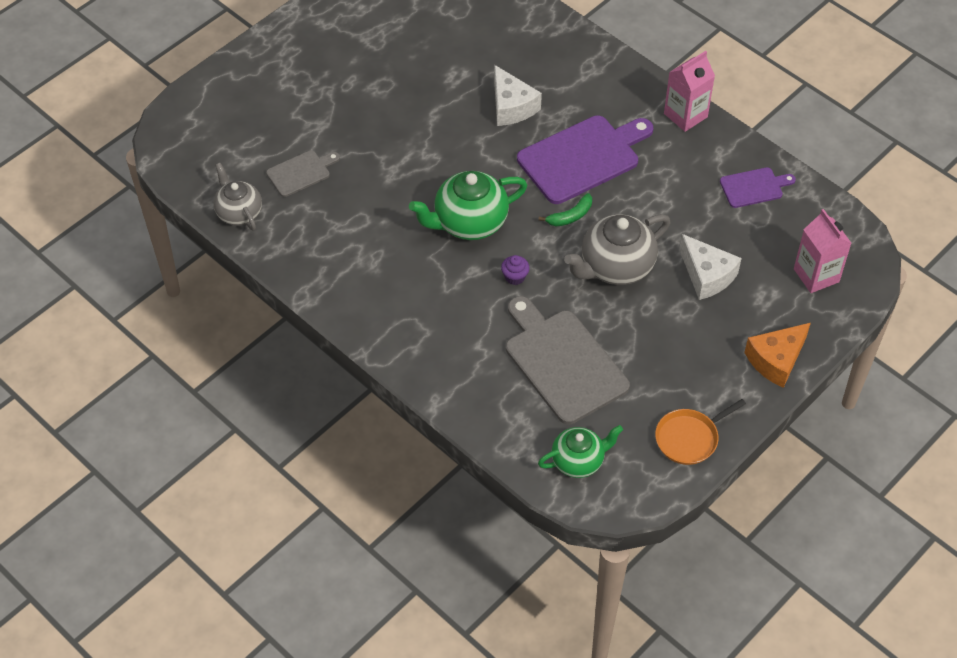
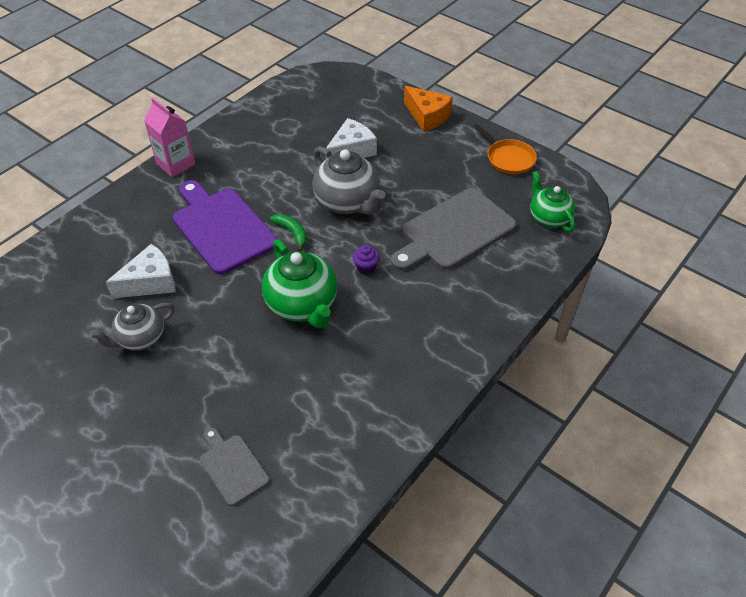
camera: 95 degrees left, 5 degrees down
grey teapot [214,163,262,231] -> grey teapot moved to [90,303,175,351]
purple cutting board [720,167,796,208] -> none
pink carton [794,209,852,293] -> none

